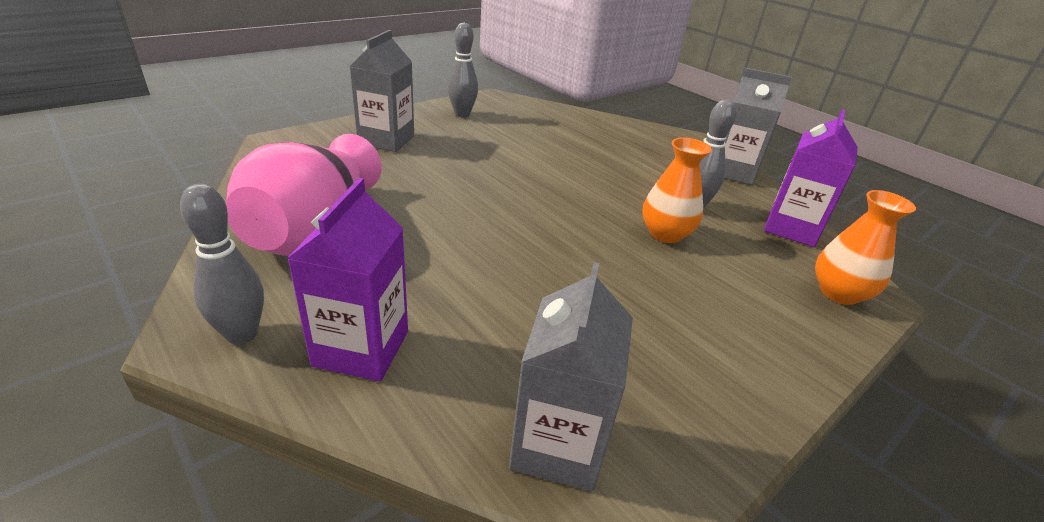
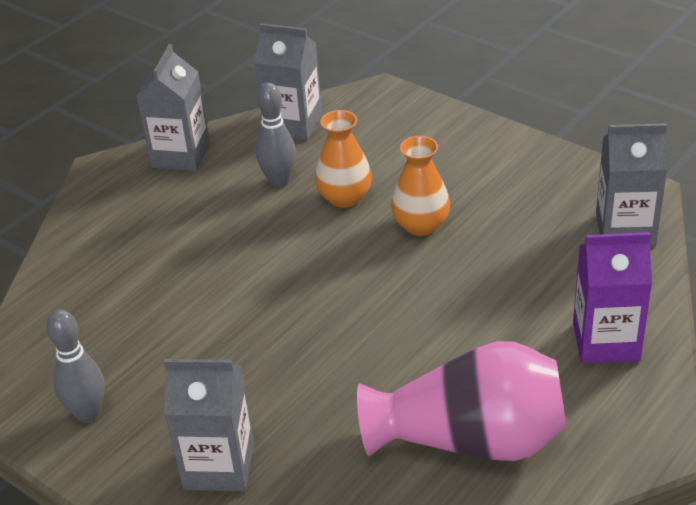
camera: 95 degrees left, 5 degrees up
grey bowling pin [180,184,264,344] -> none
purple carton [764,109,858,247] -> grey carton [254,23,322,140]
orange vase [815,190,916,305] -> orange vase moved to [391,136,450,236]

